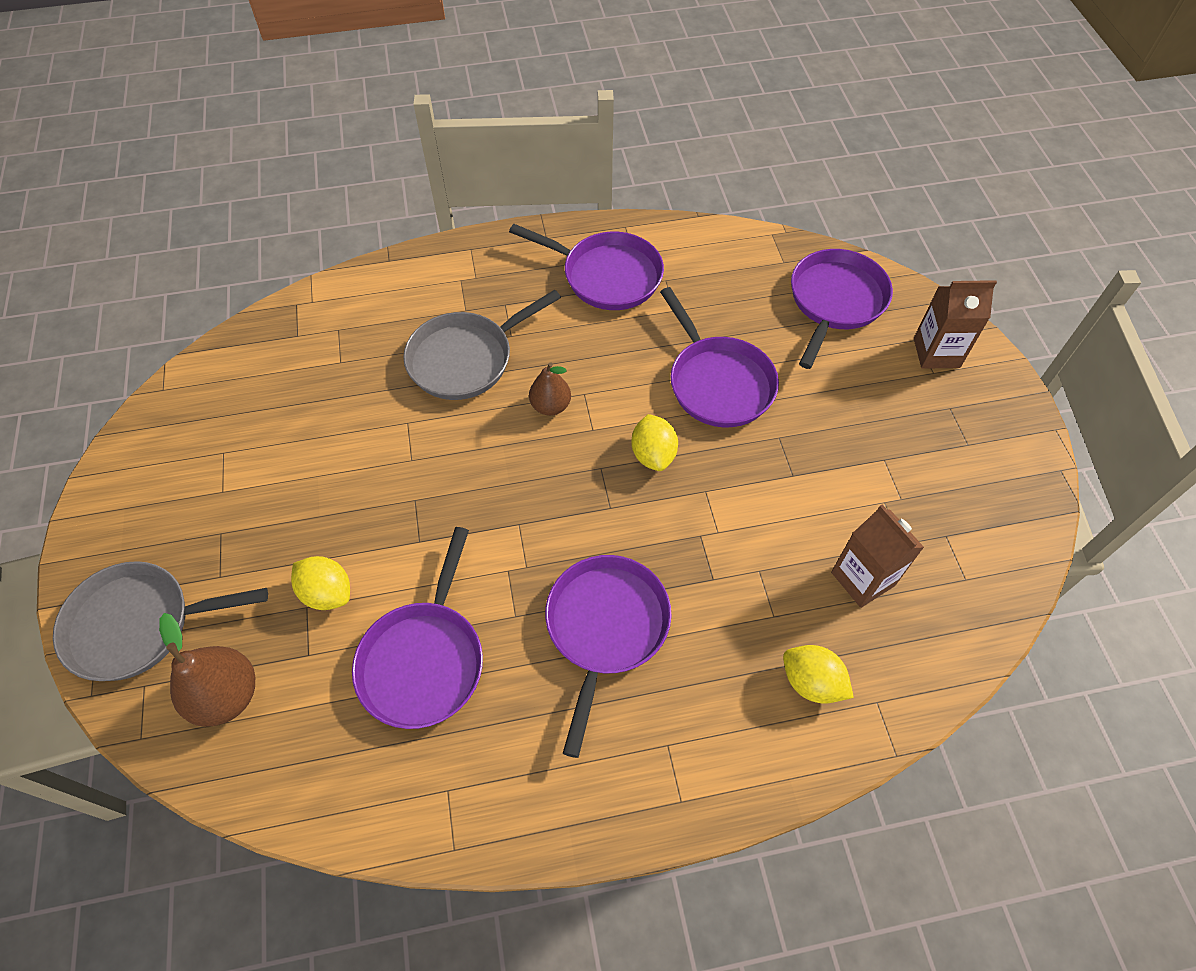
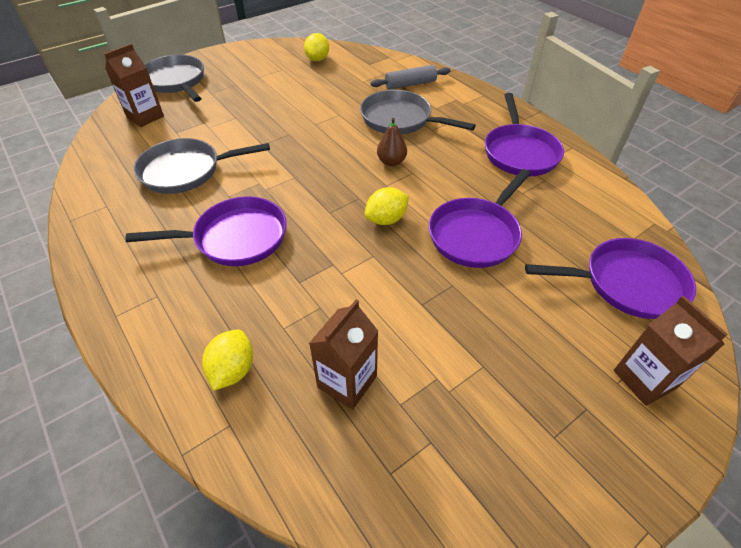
camera: 65 degrees right, 10 degrees down
brown pear [159,613,255,727] -> brown carton [104,44,164,127]
yellow lemon [291,556,350,610] -> yellow lemon moved to [304,33,329,61]
purple pan [352,527,483,729] -> grey pan [134,138,270,194]
none -> grey rolling pin [370,65,451,89]

